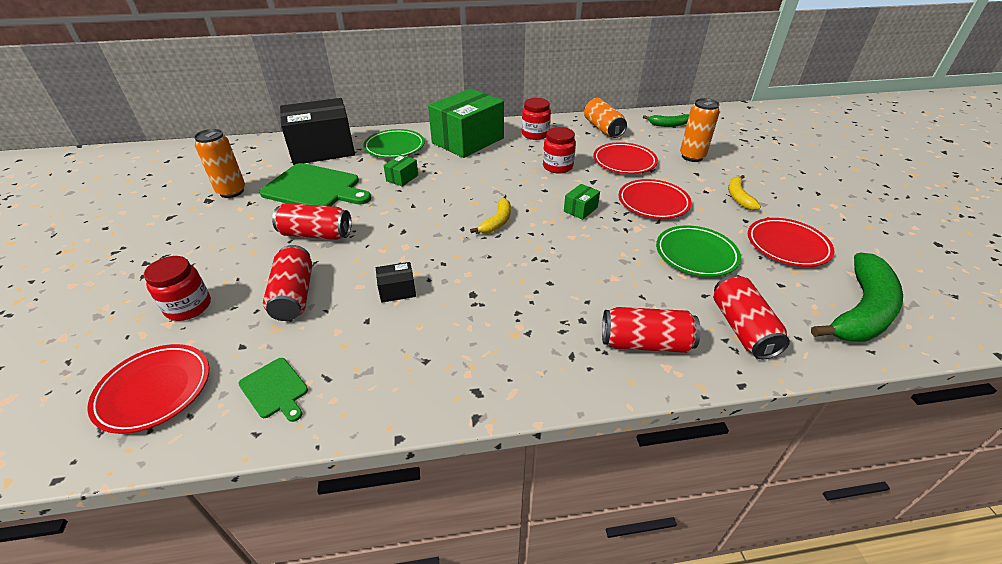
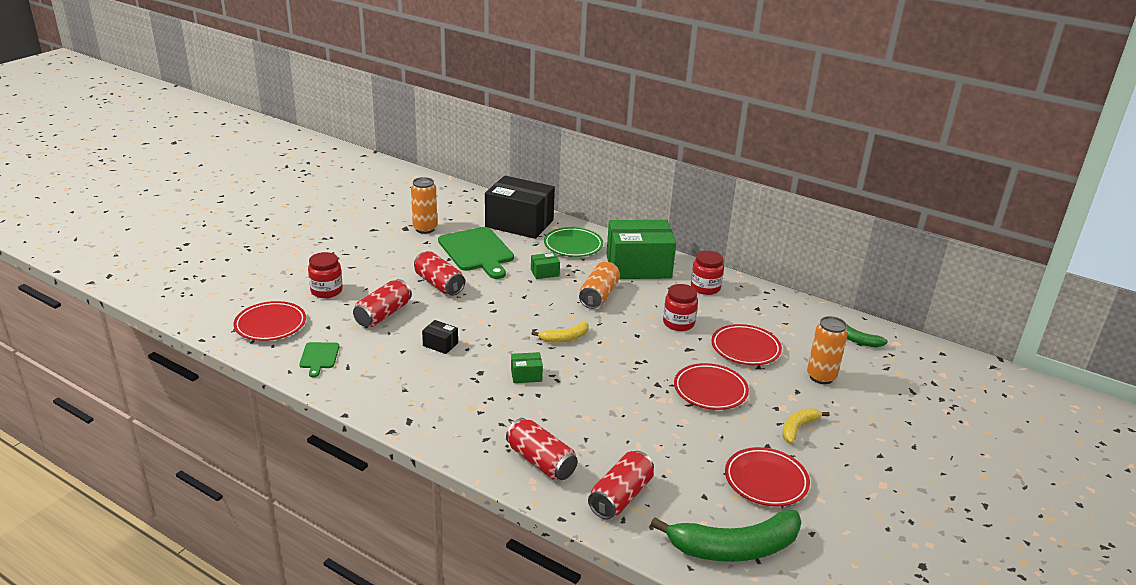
camera: 40 degrees right, 10 degrees down
green box [564,184,600,220] -> green box moved to [511,352,543,383]
orange can [584,98,627,138] -> orange can moved to [579,262,620,309]
green plate [656,225,741,277] -> none

